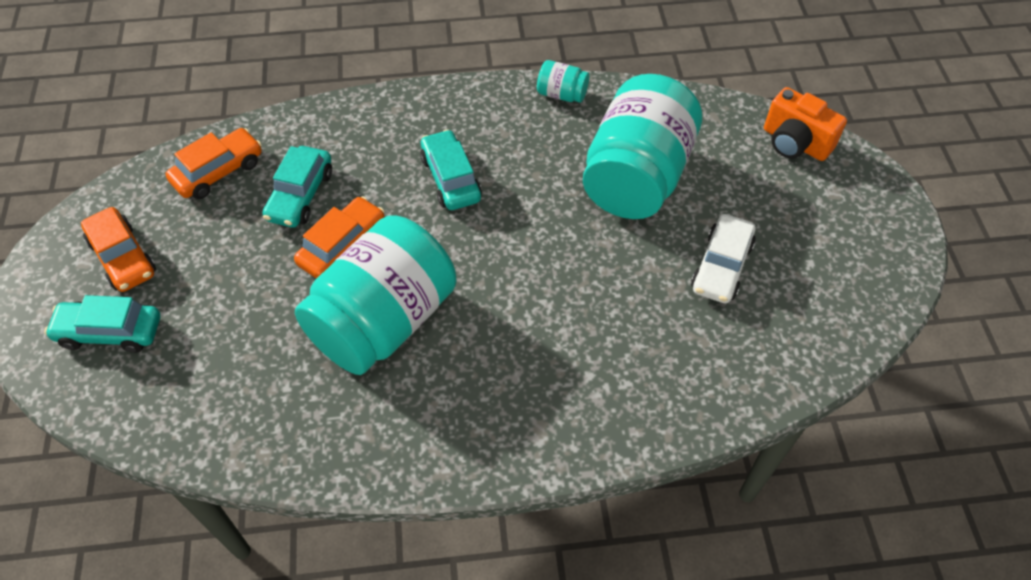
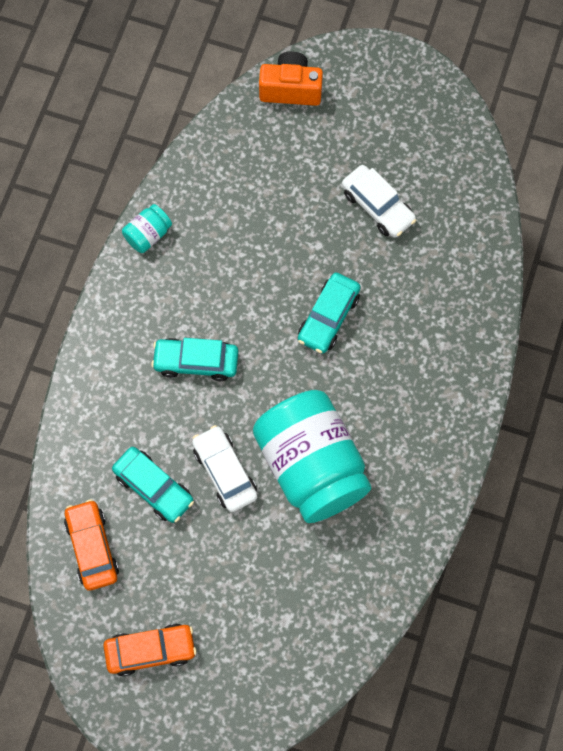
camera: 65 degrees left, 15 degrees up
turquoise car [44,295,160,353] -> turquoise car moved to [298,272,361,354]
orange car [294,196,385,279] -> white car [192,425,257,512]
turquoise jar [583,74,702,219] -> none
orange camera [764,87,847,161] -> orange camera turned 150 degrees counterclockwise [259,52,323,106]

